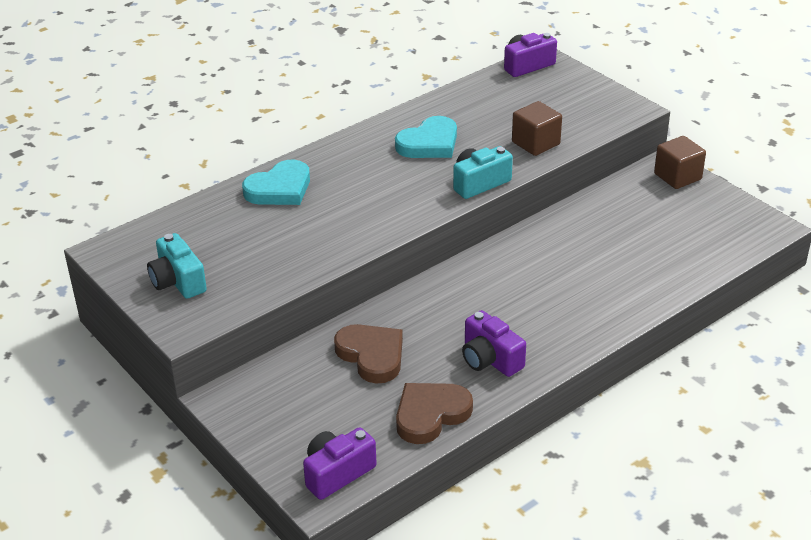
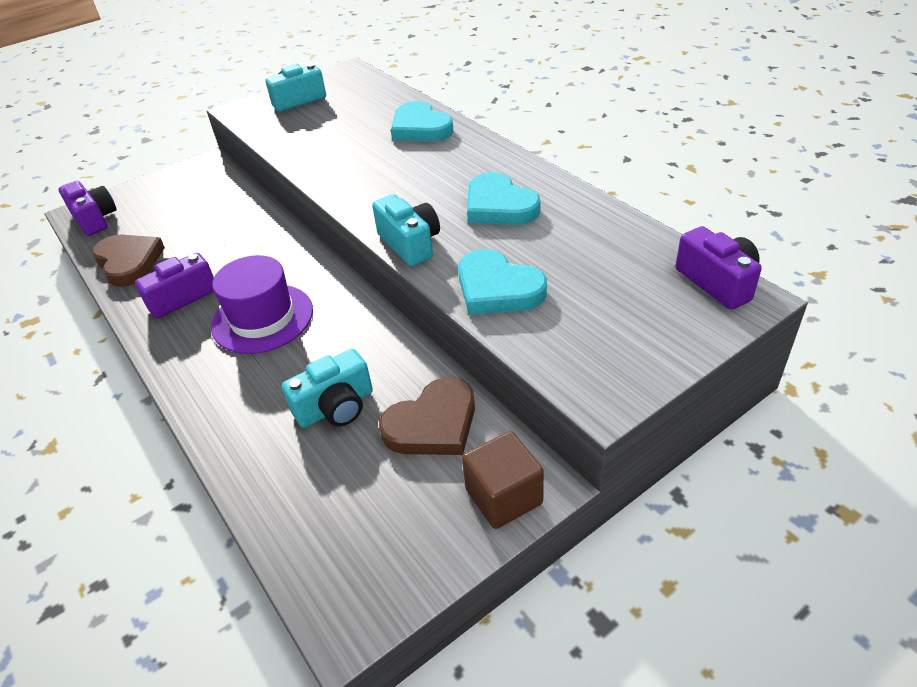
camera: 95 degrees right, 5 degrees up
brown heart [334,324,403,384] -> brown heart moved to [379,377,475,455]
brown cube [512,101,562,156] -> turquoise heart [458,249,547,315]
none -> purple hat [211,255,313,354]
none -> turquoise camera [282,349,373,428]

